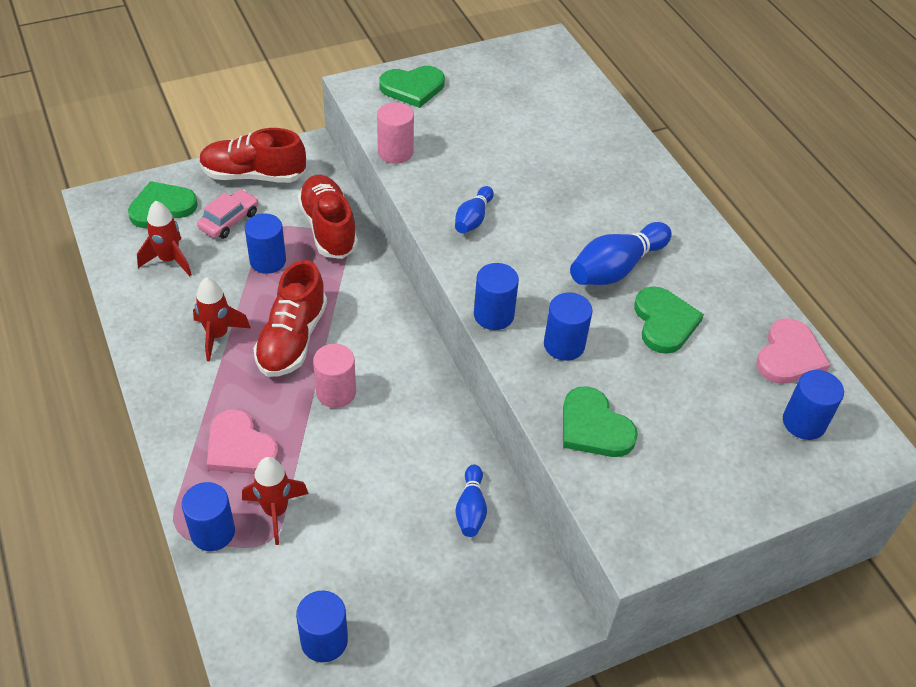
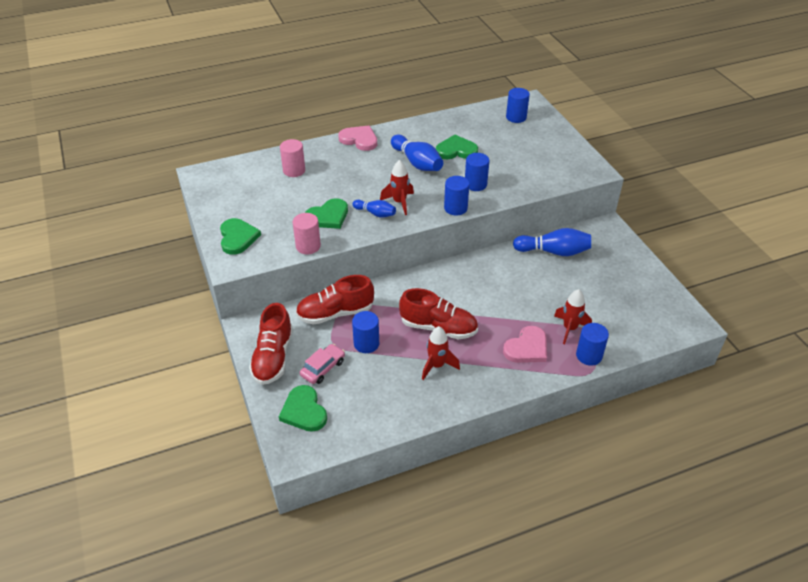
camera: 85 degrees left, 5 degrees down
red rocket [137,201,192,276] -> red rocket moved to [380,160,414,215]
pink car [197,189,258,239] -> pink car turned 90 degrees clockwise [300,344,345,384]
blue cylinder [296,591,348,662] -> none
pink cylinder [313,344,356,408] -> pink cylinder moved to [280,139,305,177]
blue bowling pin [455,464,487,537] -> blue bowling pin [513,228,591,256], size x1.69
green heart [563,386,638,457] -> green heart moved to [305,198,348,229]
pink heart [756,318,831,384] -> pink heart moved to [338,126,377,151]

